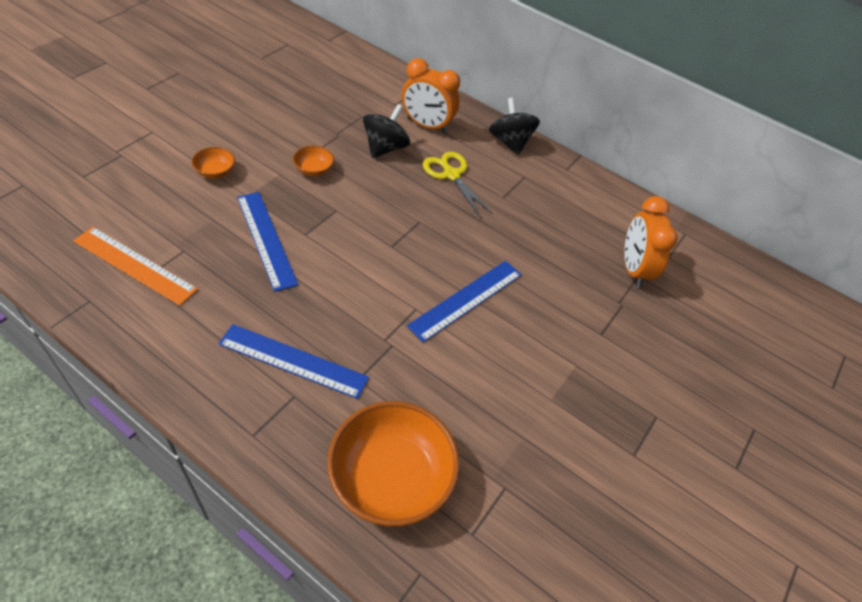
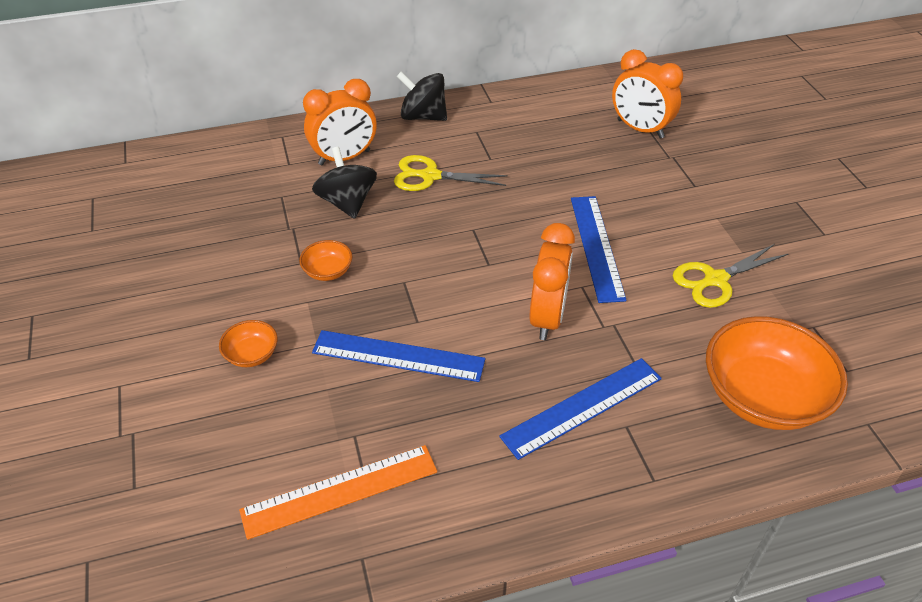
camera: 45 degrees left, 5 degrees down
none -> orange clock [529,223,575,340]
none -> yellow scissors [673,244,788,308]

